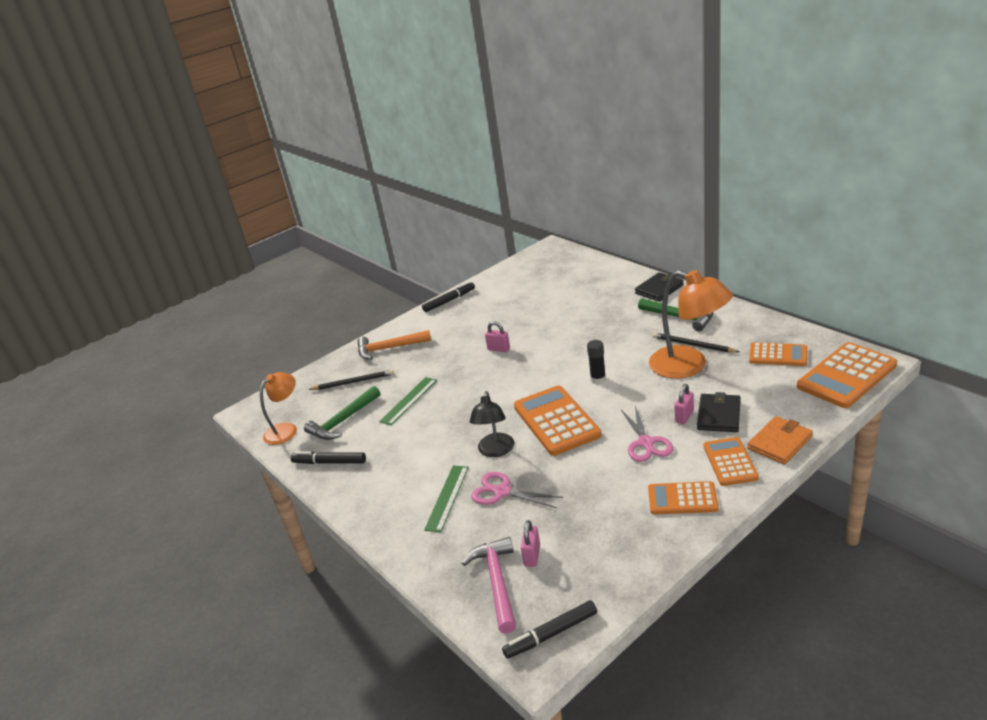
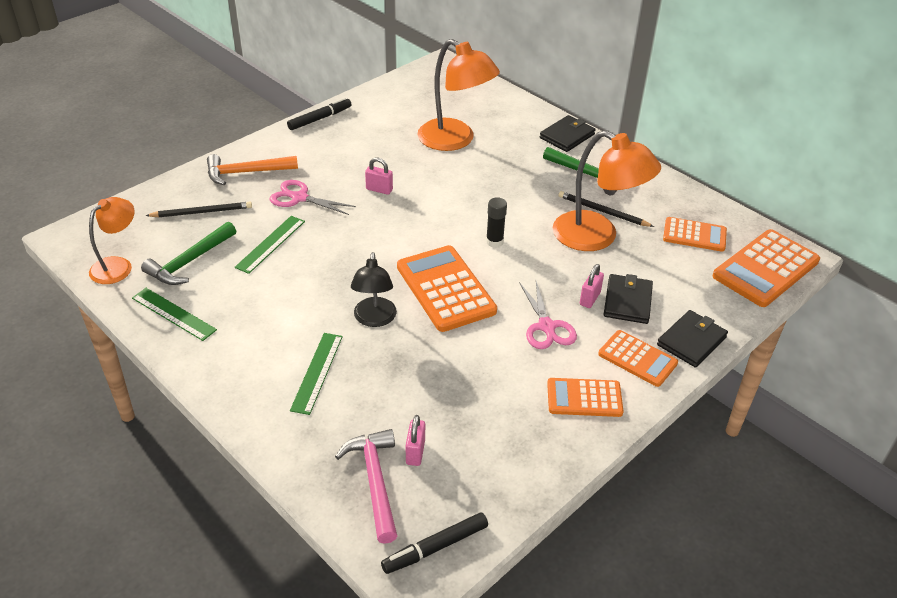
camera: 10 degrees left, 10 degrees up
black marker [291,451,366,464] -> green ruler [132,288,217,341]
pink scissors [471,472,563,508] -> pink scissors moved to [270,180,356,215]
orange calculator [703,437,759,486] -> orange calculator turned 135 degrees clockwise [598,330,678,387]
orange wallet [747,416,813,465] -> black wallet [657,310,728,368]
none -> orange lamp [417,39,500,151]

